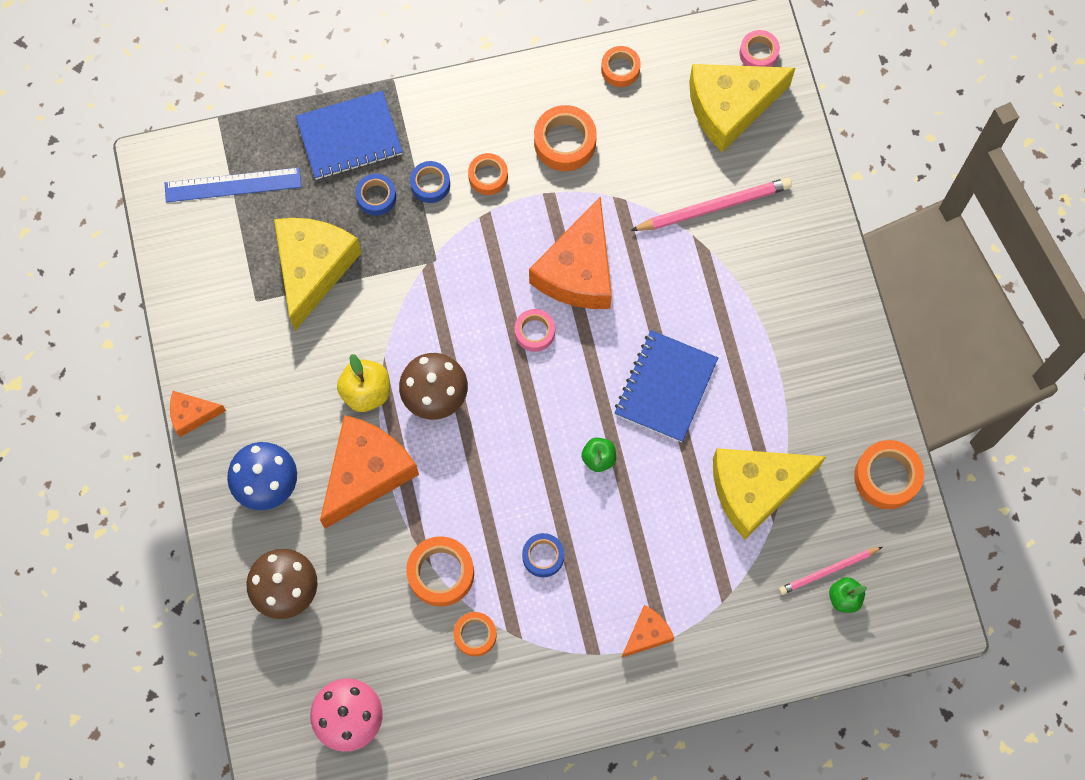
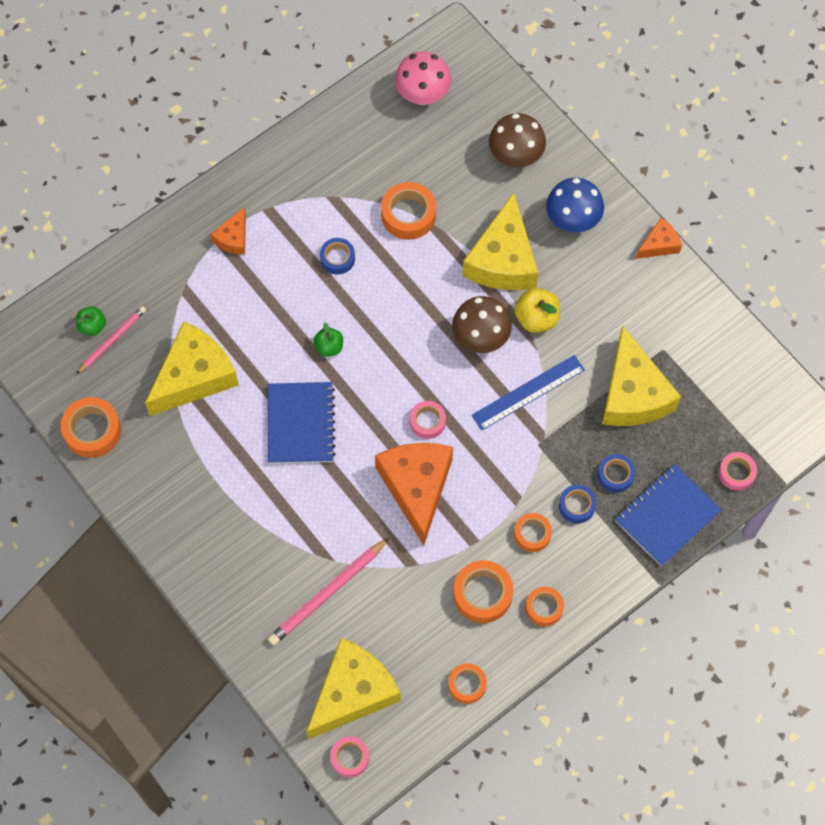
camera: 155 degrees right, 5 degrees down
blue ruler [165,167,301,202] -> blue ruler moved to [472,355,585,430]
orange cheese [320,415,419,529] -> yellow cheese [463,193,538,290]
orange tape [454,612,497,657] -> orange tape moved to [526,587,564,626]
none -> pink tape [718,452,757,491]

